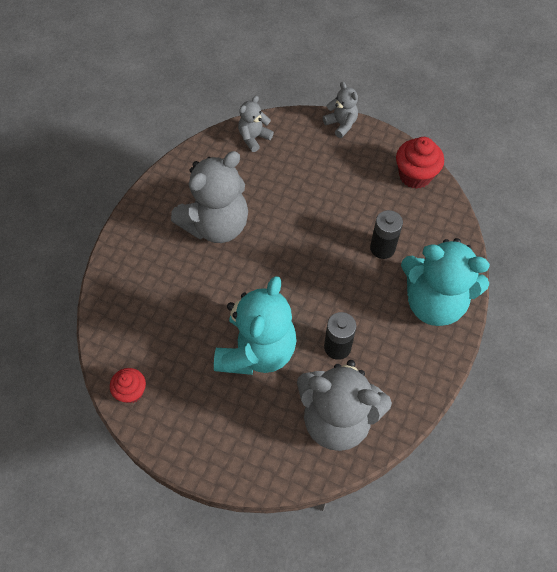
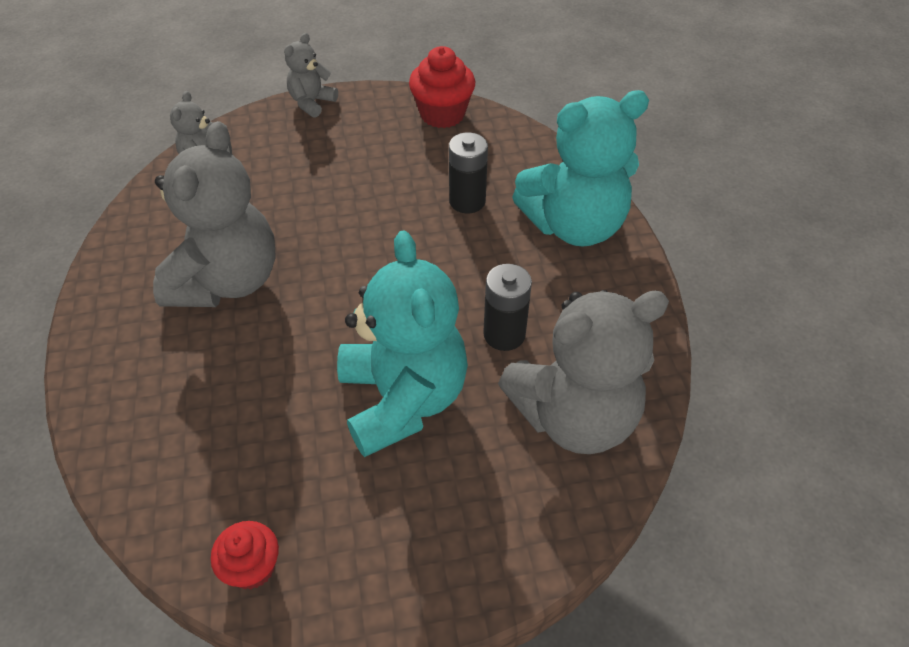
camera: 35 degrees left, 10 degrees down
grey teddy bear [323,82,358,138] -> grey teddy bear turned 75 degrees counterclockwise [284,33,338,118]

